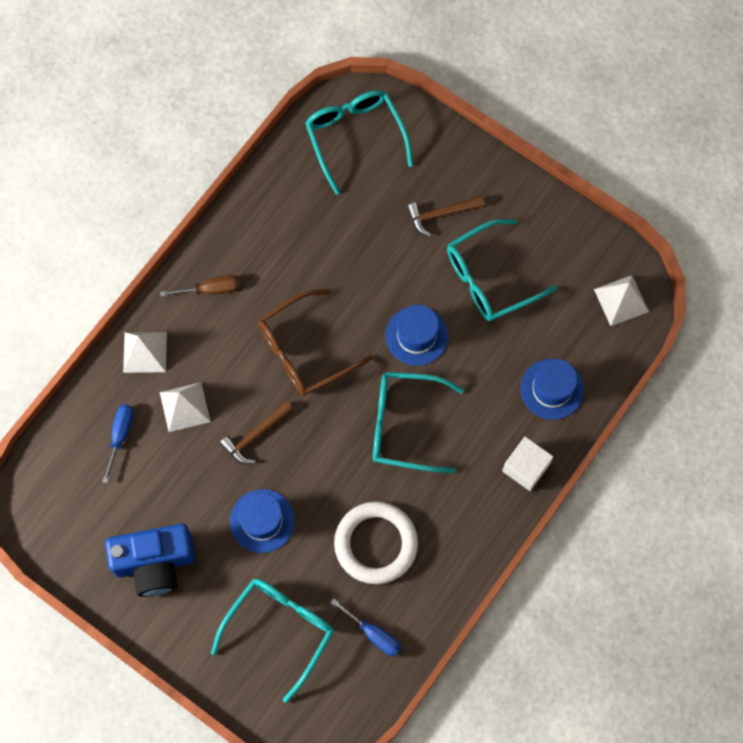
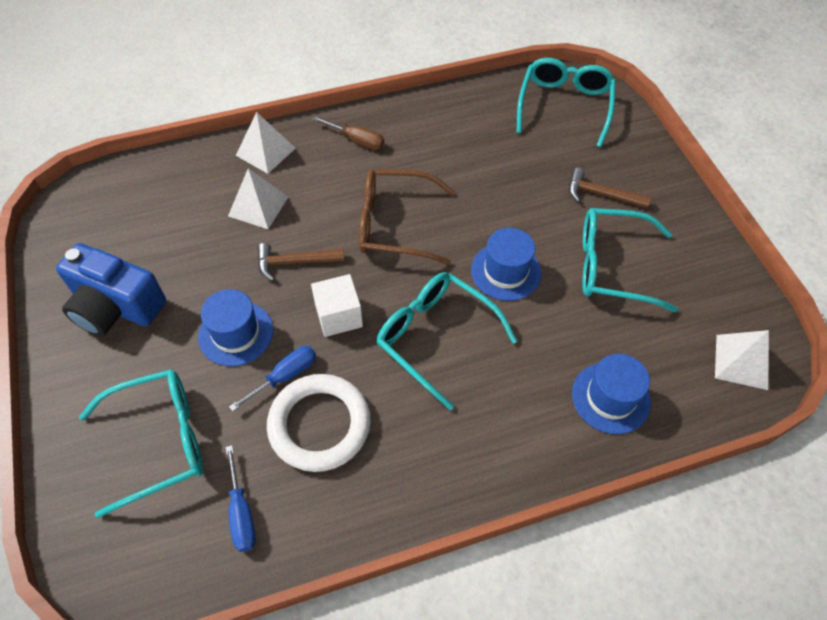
camera: 35 degrees right, 15 degrees down
blue screwdriver [102,404,134,483] -> blue screwdriver moved to [229,346,316,412]
white cube [502,437,553,491] -> white cube moved to [311,274,363,337]

